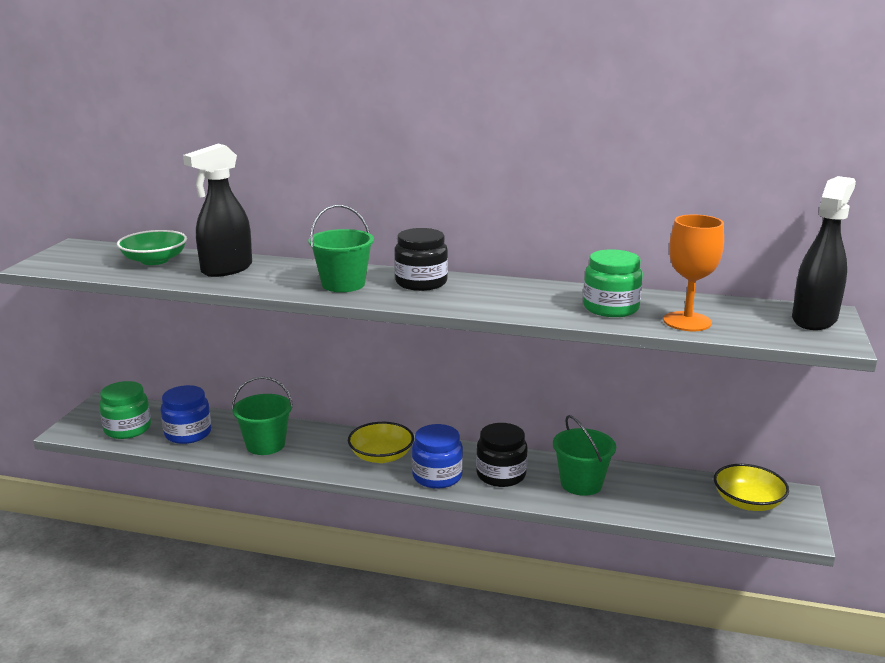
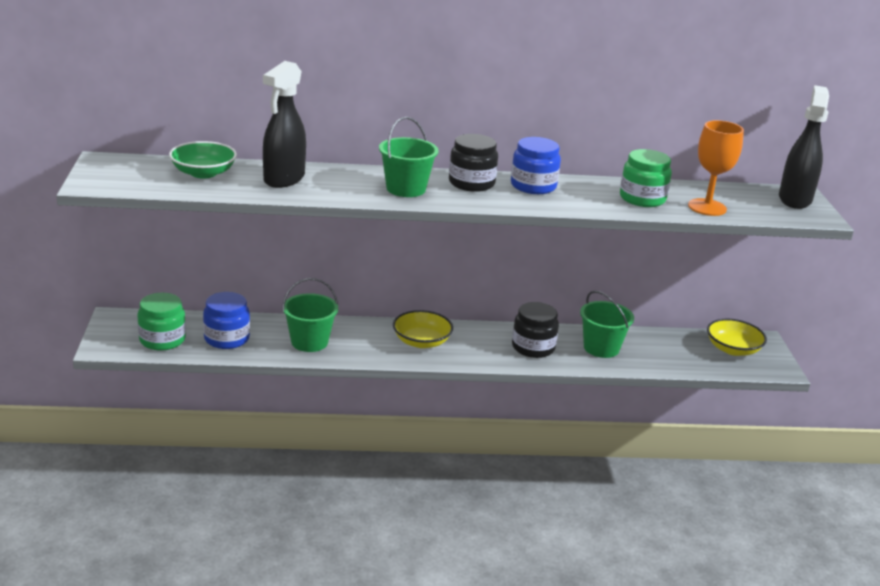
camera: 20 degrees left, 5 degrees up
blue jar [412,424,463,489] -> blue jar moved to [511,137,561,194]

